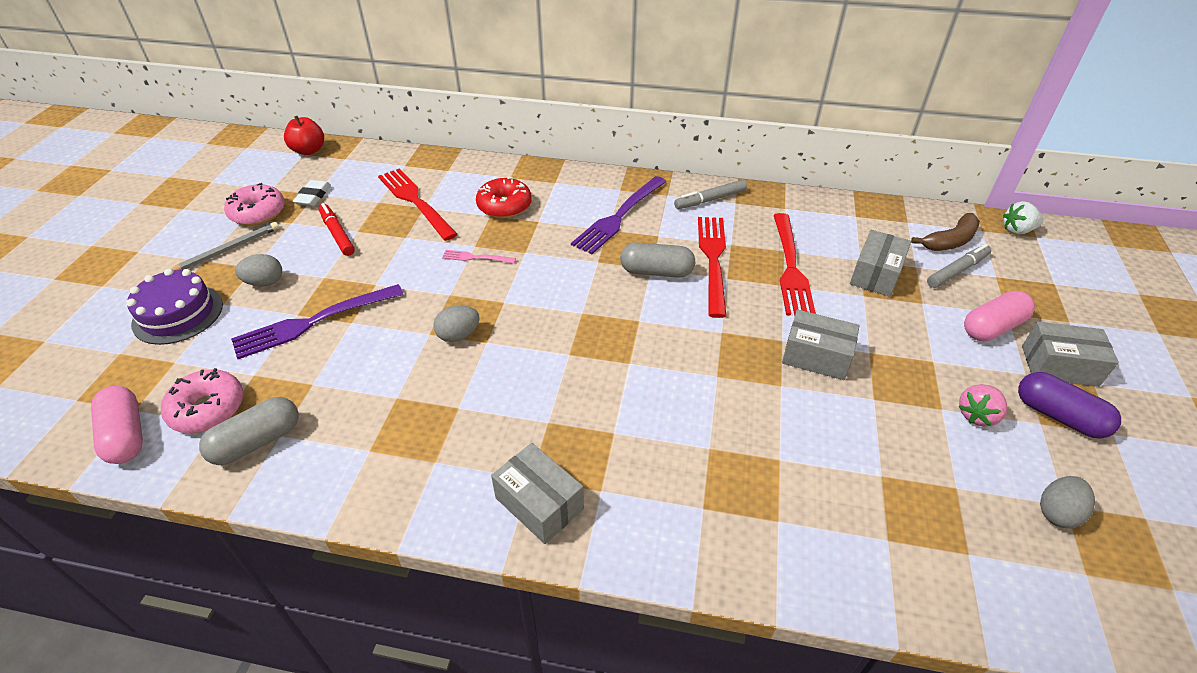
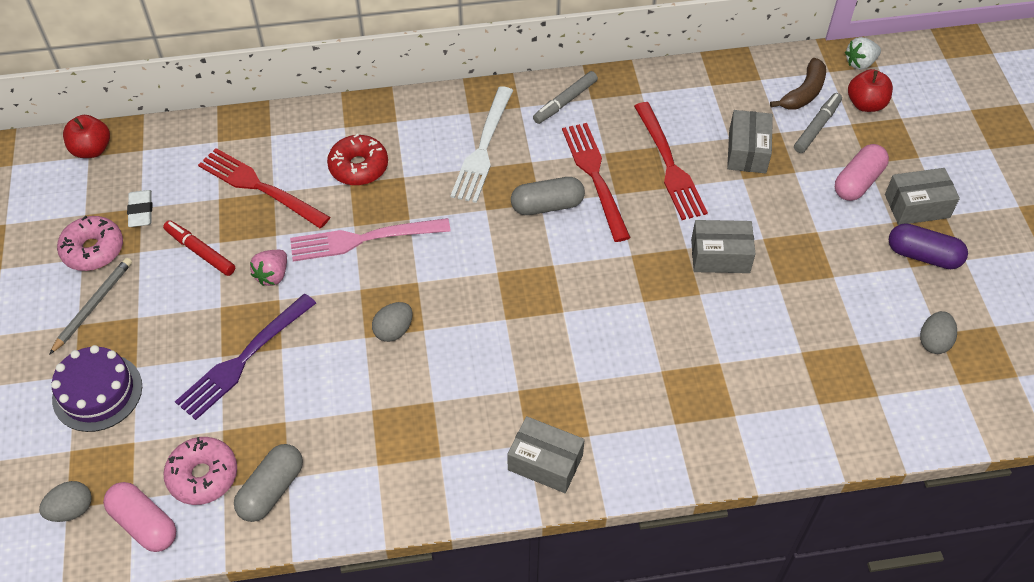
camera: 20 degrees left, 10 degrees up
grey egg [235,254,282,286] -> grey egg moved to [39,481,92,522]
pink fork [442,250,516,263] -> pink fork [290,218,451,262], size x2.06
purple fork [571,176,667,254] -> white fork [451,86,513,203]
pink strawberry [958,384,1007,427] -> pink strawberry moved to [250,250,287,286]
none -> red apple [848,69,893,112]

